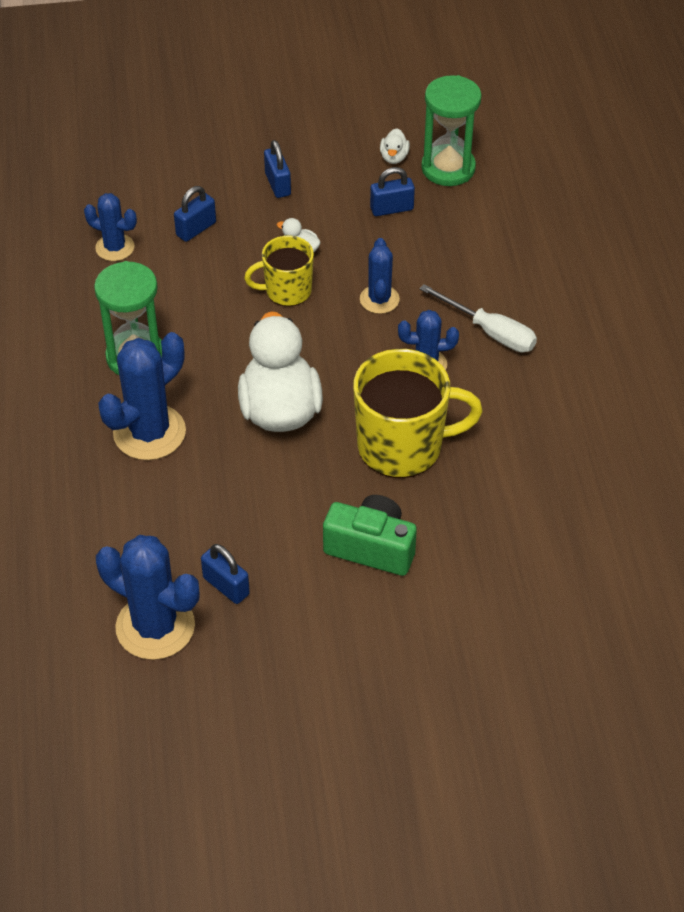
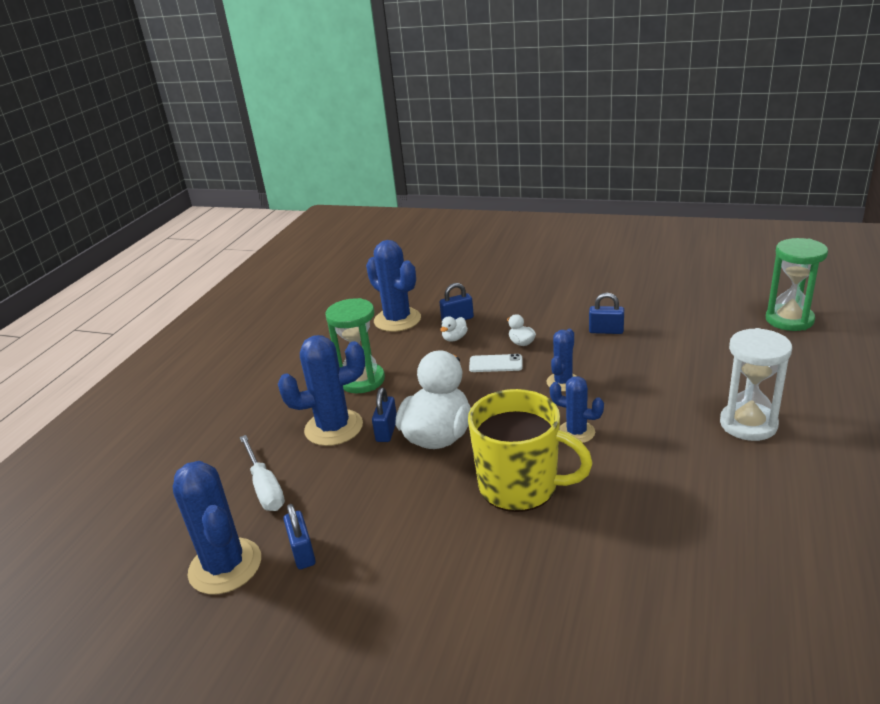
camera: 30 degrees right, 20 degrees down
blue cactus [84,193,137,261] -> blue cactus [366,240,421,332], size x1.70
yellow mug [244,235,314,307] -> white phone [469,354,523,372]
blue padlock [264,140,291,198] -> blue padlock moved to [372,388,397,442]
green camera [323,495,417,576] -> none
white duck [380,128,410,164] -> white duck moved to [440,316,468,342]
white screwdriver [420,284,537,352] -> white screwdriver moved to [239,435,285,511]
green hourglass [421,75,482,186] -> green hourglass moved to [766,238,828,331]
none -> white hourglass [720,328,792,441]

